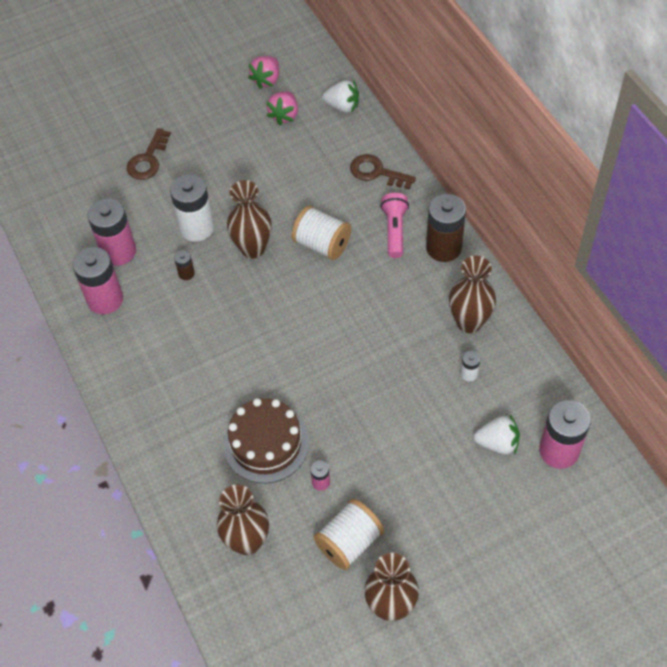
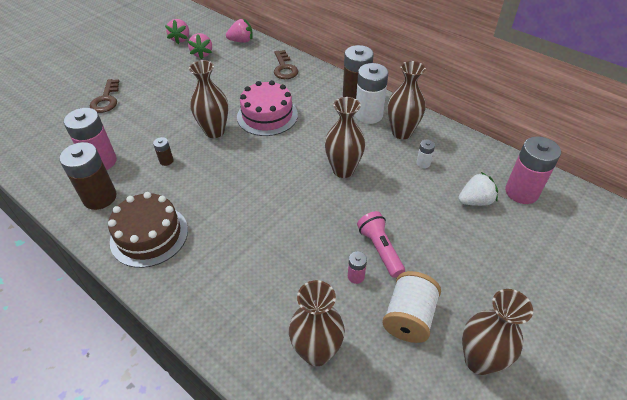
camera: 25 degrees left, 10 degrees down
pink battery [72,247,123,315] -> brown battery [59,142,117,210]
white battery [170,174,214,242] -> white battery moved to [355,63,388,124]
brown cake [223,398,309,483] -> brown cake moved to [108,192,188,268]
white spool [291,206,351,260] -> pink cake [237,80,298,136]
white strawberry [322,80,359,113] -> pink strawberry [226,19,253,43]
brown key [350,154,416,189] -> brown key turned 105 degrees counterclockwise [274,50,298,79]
pink flashlight [381,193,409,258] -> pink flashlight moved to [357,211,405,278]
none -> brown vase [325,97,365,178]

